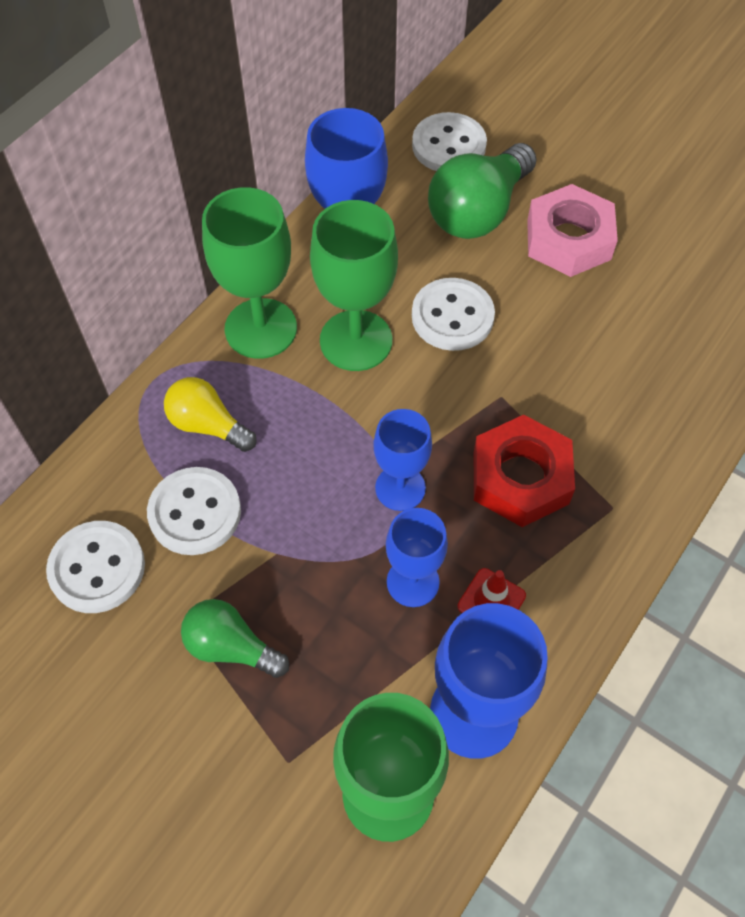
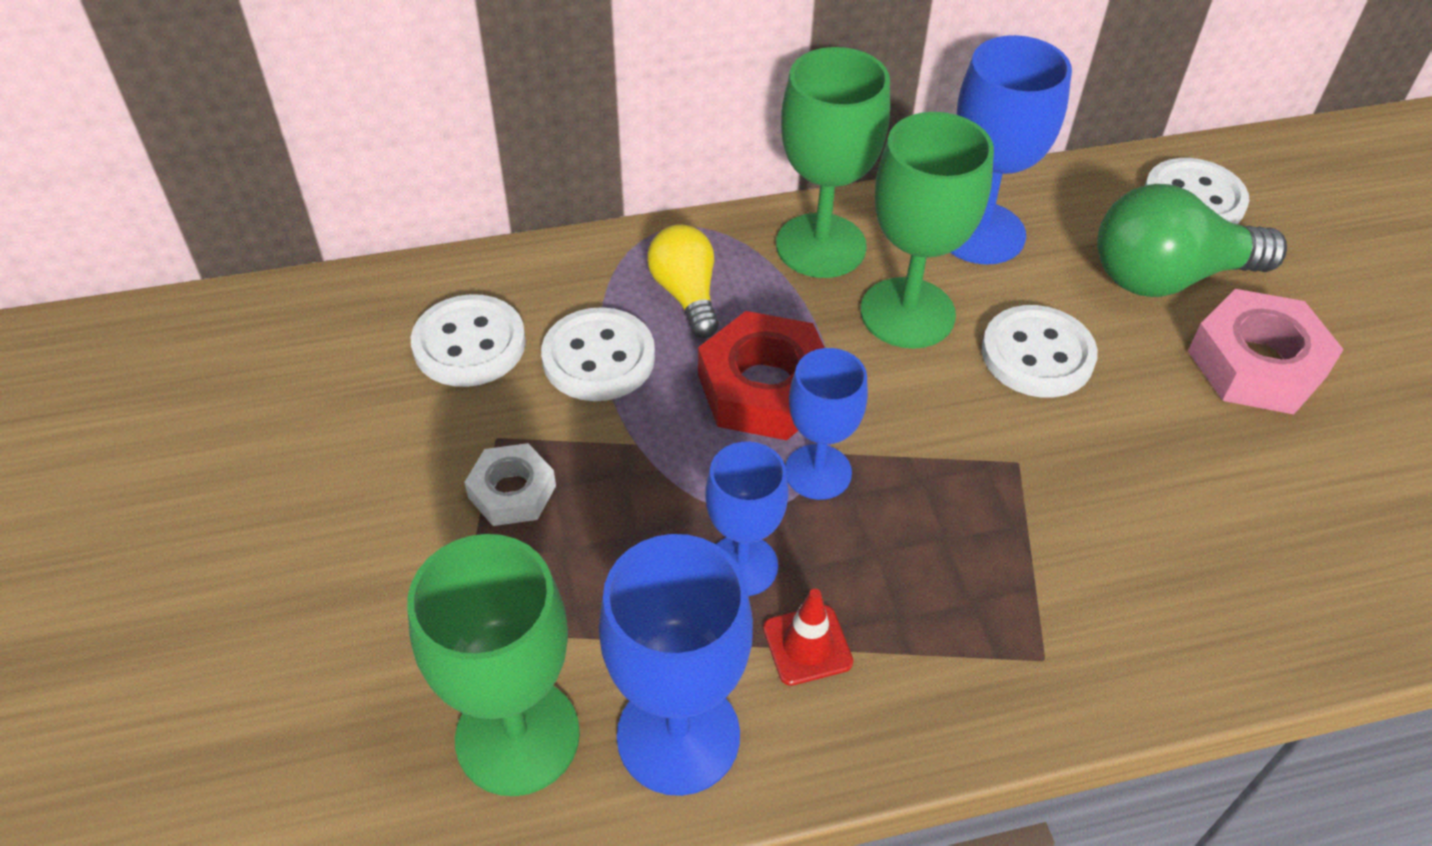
camera: 40 degrees right, 10 degrees down
green light bulb [181,599,289,678] -> white nut [464,443,556,526]
red nut [474,415,575,527] -> red nut moved to [698,311,825,440]

